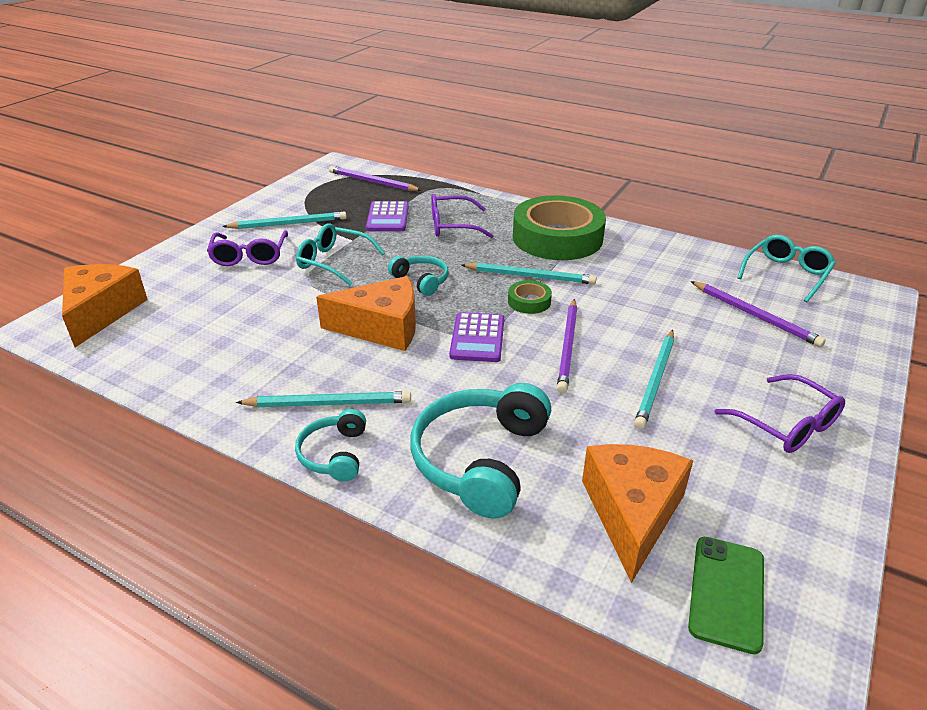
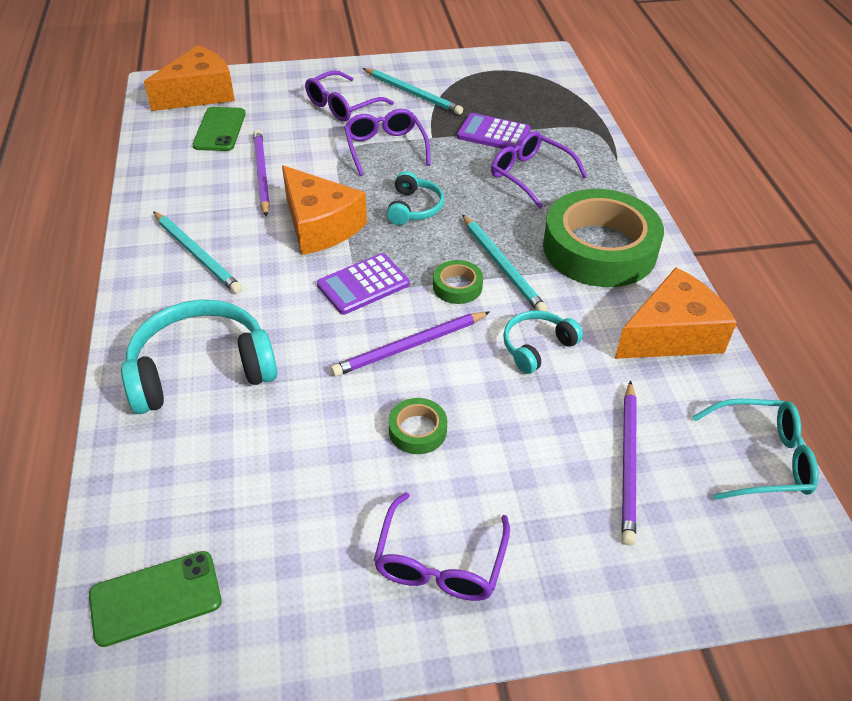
camera: 50 degrees right, 10 degrees up
turquoise headphones [295,409,366,482] -> turquoise headphones moved to [503,311,583,374]
turquoise glasses [296,223,385,286] -> purple glasses [344,109,431,176]
purple pencil [329,166,421,191] -> purple pencil moved to [253,130,270,217]
purple calculator [366,201,409,231] -> purple calculator turned 60 degrees clockwise [457,113,531,149]
orange cheese [582,444,693,583] -> orange cheese moved to [615,267,737,359]
turquoise pencil [634,330,674,430] -> green tape [388,398,447,454]
none -> green phone [193,107,246,151]

